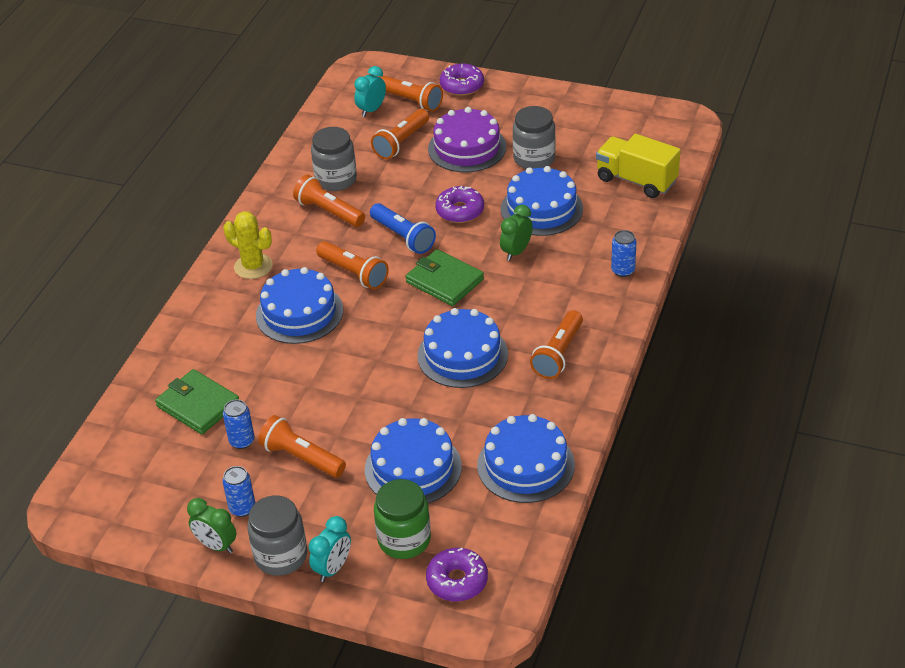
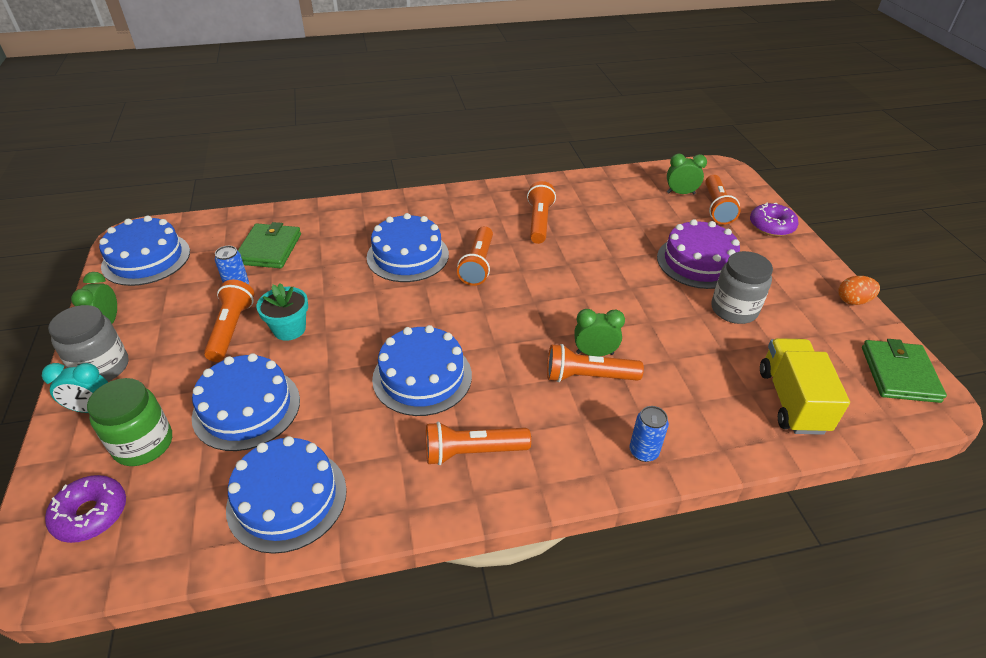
camera: 55 degrees right, 0 degrees up
blue can [222,466,255,517] -> none
yellow cactus [224,211,273,279] -> none
grey jar [311,127,357,191] -> none
turquoise clock [354,66,386,117] -> green clock [667,153,707,195]
blue flashlight [370,203,436,254] -> none
orange flashlight [371,109,429,159] -> orange flashlight moved to [547,344,644,382]
green wallet [405,249,484,306] -> green wallet moved to [862,339,947,403]
purple donut [435,186,484,223] -> none
blue cake [501,166,583,236] -> blue cake moved to [99,216,190,286]
none -> turquoise flower pot [256,283,308,341]
none -> orange egg [838,276,880,305]

